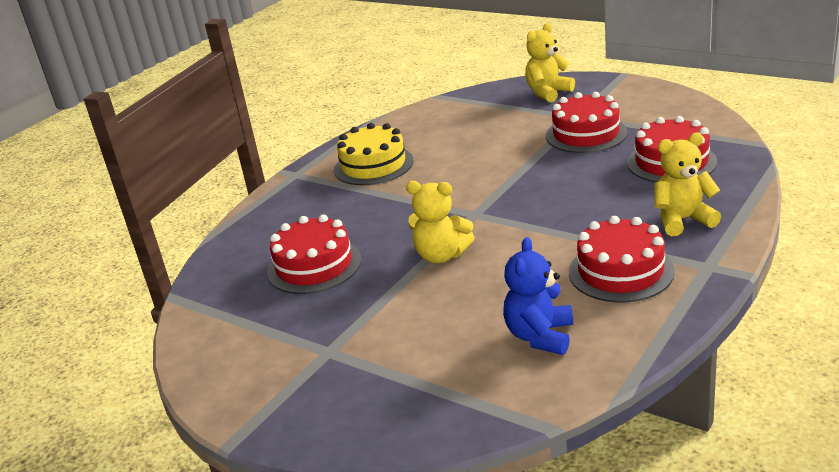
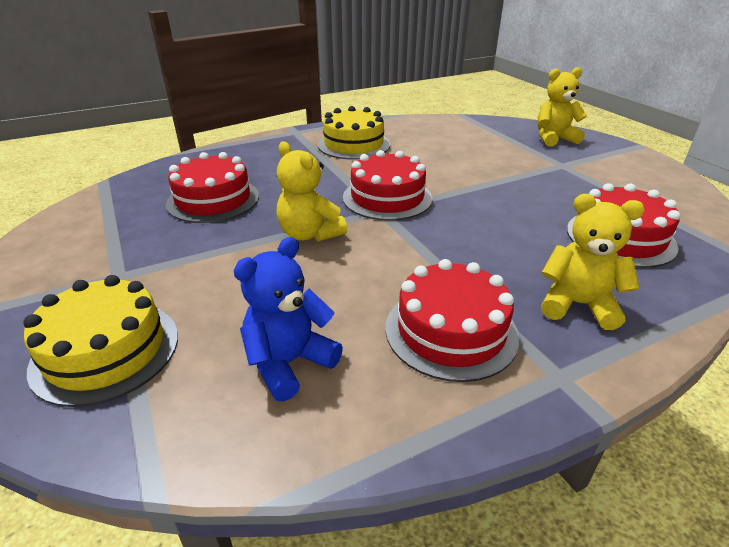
camera: 25 degrees right, 5 degrees up
red cake [546,92,627,153] -> red cake moved to [343,150,433,221]
none -> yellow cake [23,275,178,407]

